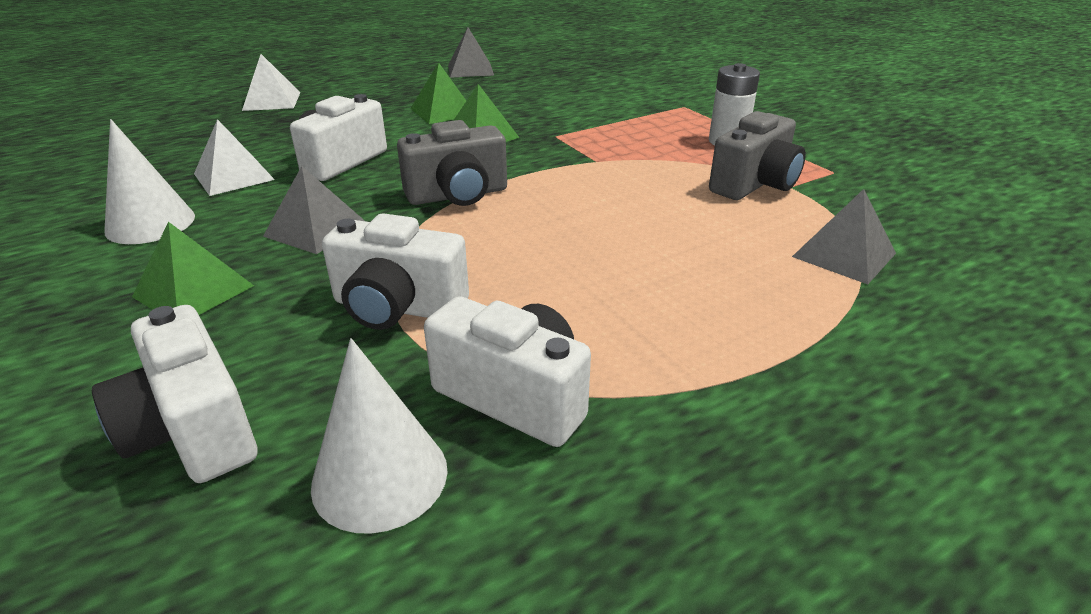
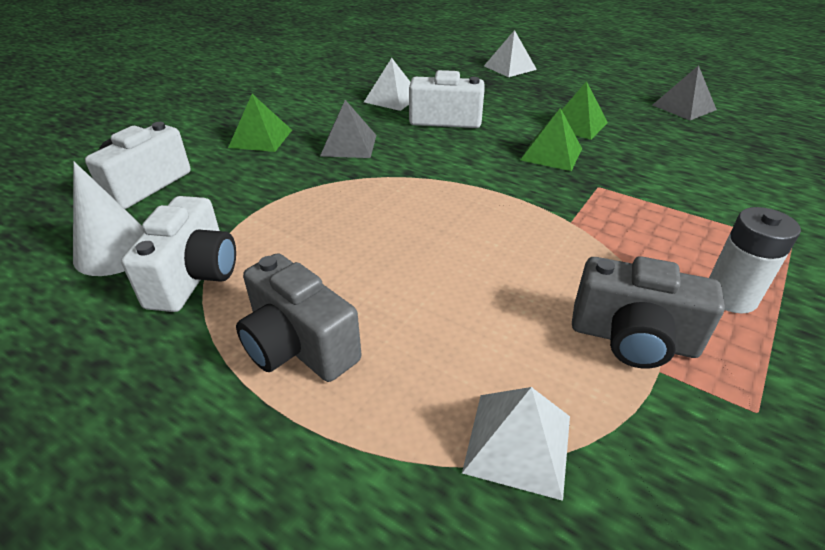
camera: 65 degrees right, 5 degrees up
white cone [104,119,195,244] -> none
white camera [322,213,469,330] -> none
grey camera [397,120,507,206] -> grey camera moved to [236,253,362,382]
grey pyramid [792,189,896,284] -> white pyramid [462,387,570,501]

